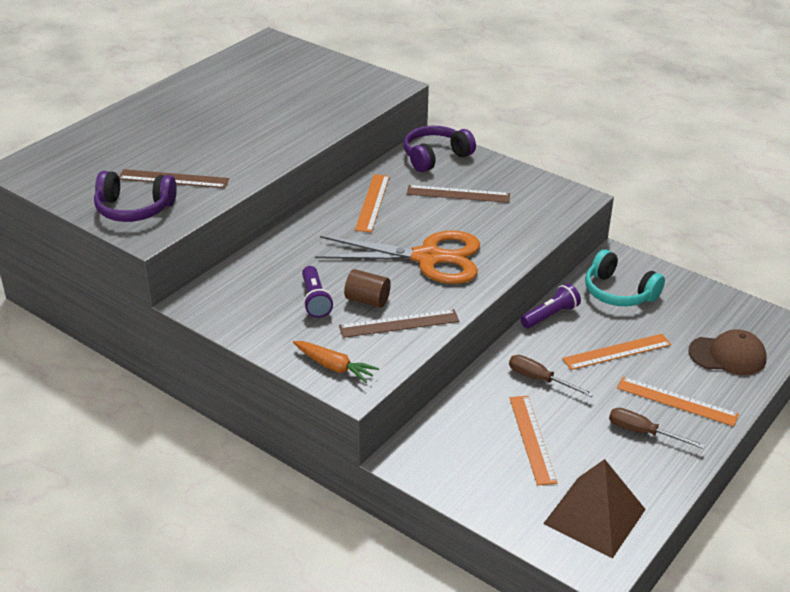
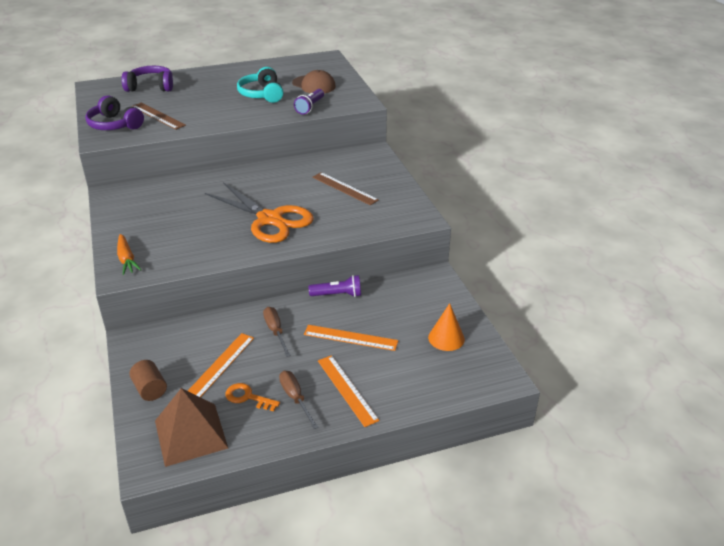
camera: 35 degrees right, 0 degrees up
purple flashlight [302,266,333,318] -> purple flashlight moved to [294,89,324,114]
brown ruler [339,309,459,338] -> none
brown cylinder [344,269,391,308] -> brown cylinder moved to [129,360,167,401]
orange ruler [355,174,390,232] -> none
purple headphones [404,126,476,172] -> purple headphones moved to [121,66,173,92]
turquoise headphones [585,249,665,306] -> turquoise headphones moved to [237,67,283,103]
brown cap [688,329,767,375] -> brown cap moved to [292,70,336,94]
none -> orange key [226,383,280,412]
none -> orange cone [428,303,465,351]

